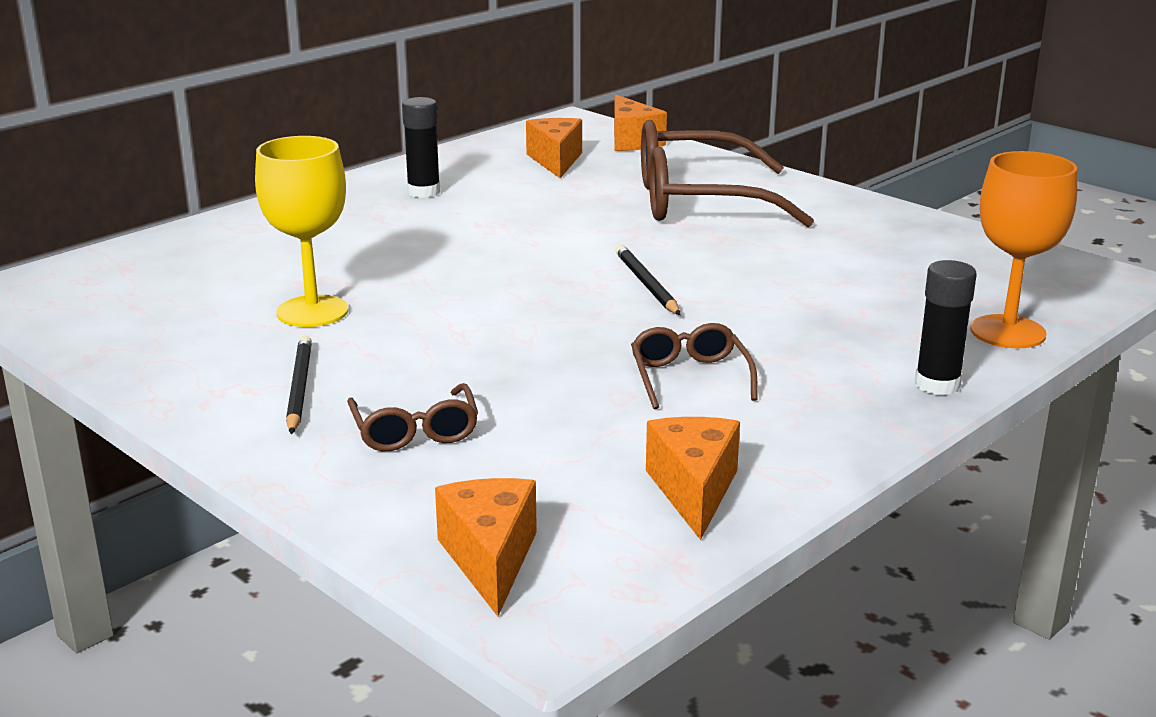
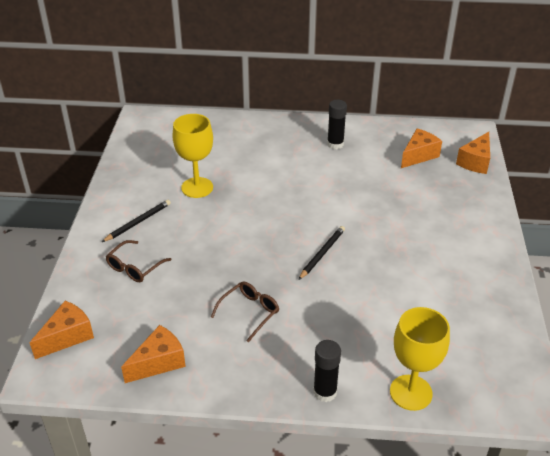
camera: 50 degrees right, 15 degrees up
brown glasses [641,120,814,227] -> none
orange goblet [970,151,1077,348] -> yellow goblet [390,307,450,411]

